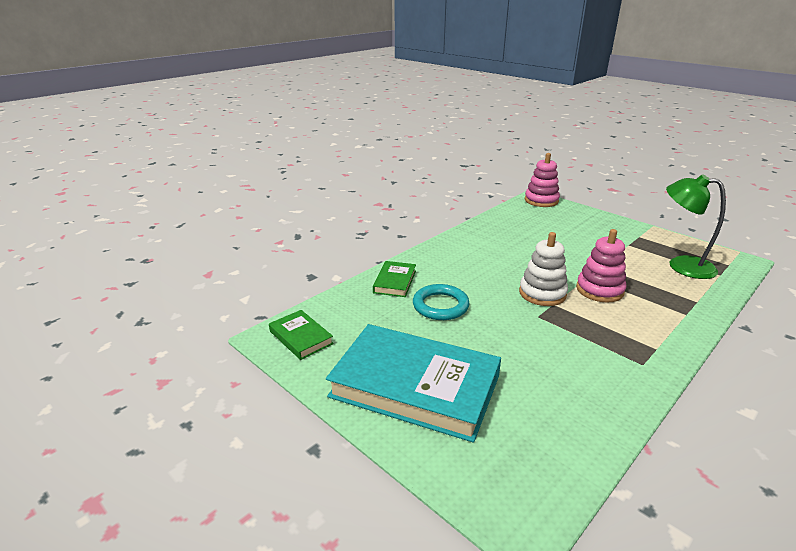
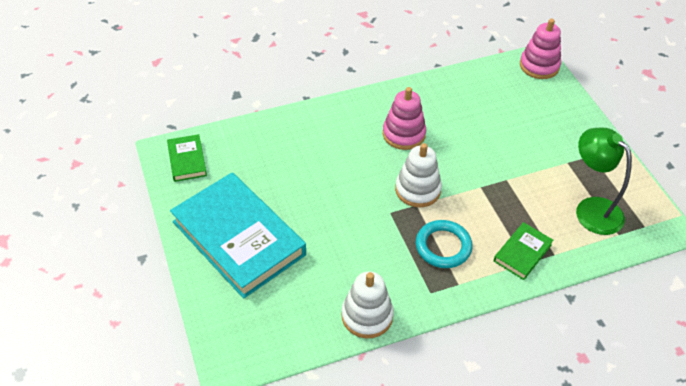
camera: 25 degrees right, 20 degrees up
green book [373,261,416,297] -> green book moved to [493,222,554,280]
turquoise ring [413,284,470,320] -> turquoise ring moved to [416,220,473,268]
pink stacking toy [576,229,627,302] -> pink stacking toy moved to [383,87,426,150]
none -> white stacking toy [341,271,394,339]

